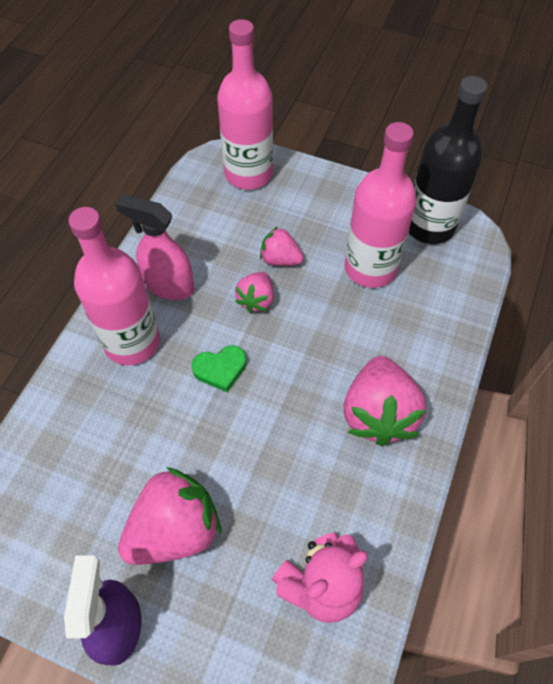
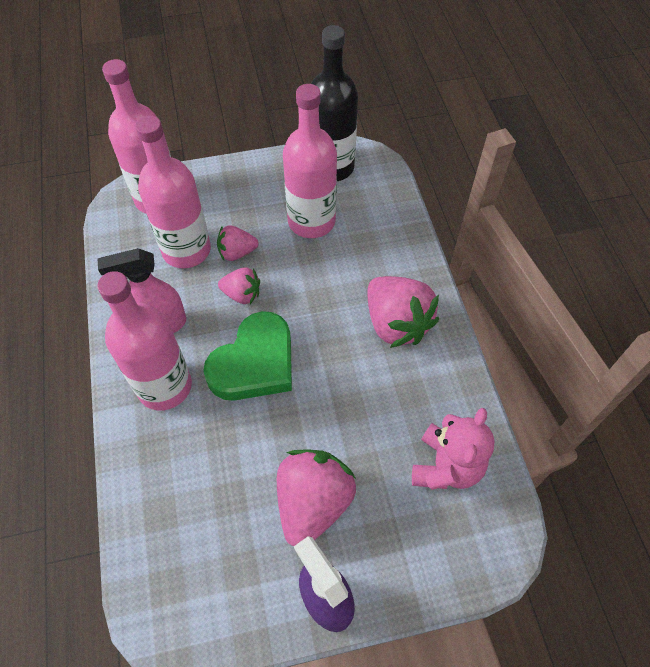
camera: 35 degrees left, 0 degrees up
green heart [192,345,247,392] -> green heart [203,311,292,401], size x1.95
pink strawberry [235,272,273,313] -> pink strawberry turned 60 degrees counterclockwise [218,267,260,304]
none -> pink bottle [135,115,211,268]

